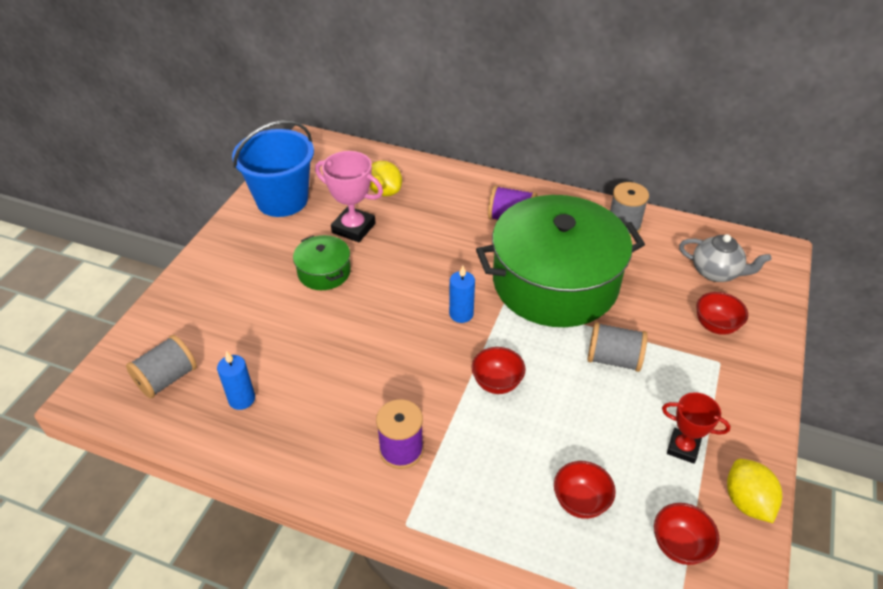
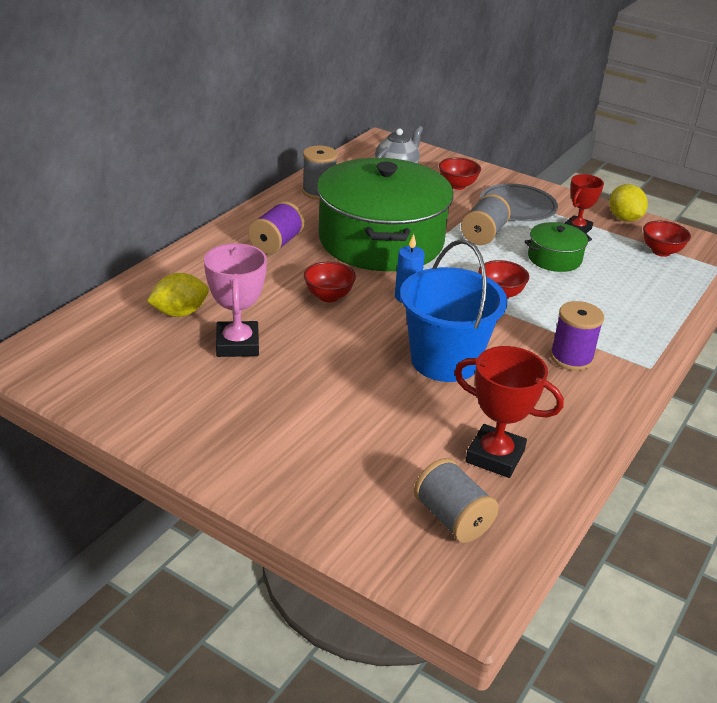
camera: 80 degrees left, 10 degrees down
blue candle [217,351,255,410] -> red trophy [454,346,564,478]
blue bucket [232,120,314,217] -> blue bucket moved to [400,239,507,382]
green pot [293,235,351,290] -> green pot moved to [524,222,592,272]
pink trophy [315,151,383,242] -> pink trophy turned 45 degrees counterclockwise [204,243,267,357]
red bowl [554,461,616,519] -> red bowl moved to [304,262,356,302]
yellow lemon [727,459,782,523] -> yellow lemon turned 75 degrees clockwise [609,184,648,222]
none -> grey plate [480,184,558,221]

